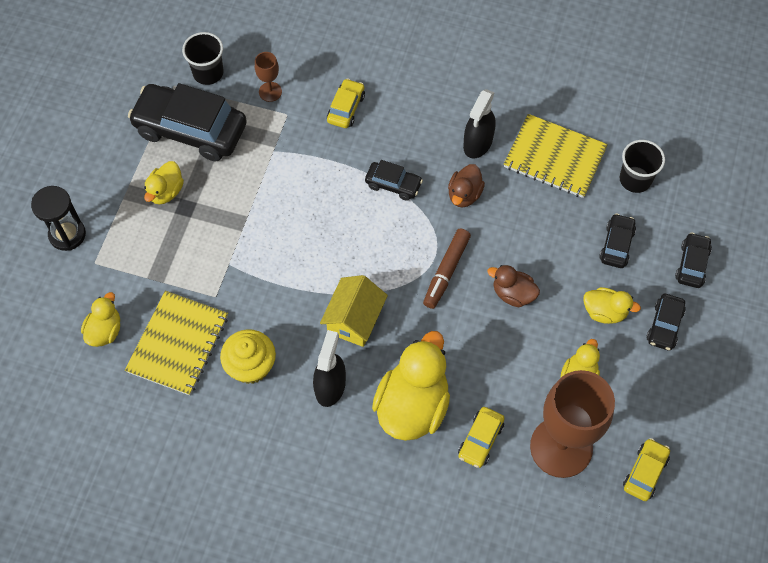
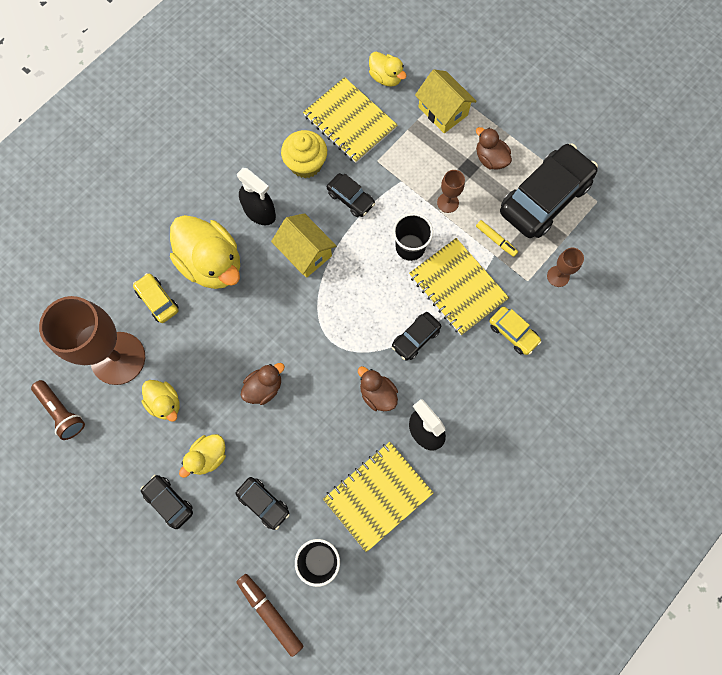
camera: 115 degrees right, 10 degrees up
black hourglass [31,186,86,251] -> none
yellow duck [144,161,184,205] -> brown duck [476,127,512,169]
black cup [182,32,224,85] -> black cup moved to [393,213,433,261]
brown marker [423,229,471,309] -> brown marker moved to [237,574,303,657]
yellow car [623,438,670,501] -> brown flashlight [31,380,85,440]
black car [675,232,712,288] -> black car moved to [327,173,375,217]
none -> yellow notebook [409,238,509,335]
none -> yellow house [415,69,477,133]
none -> brown goblet [437,170,465,213]
none -> yellow marker [476,220,518,257]

